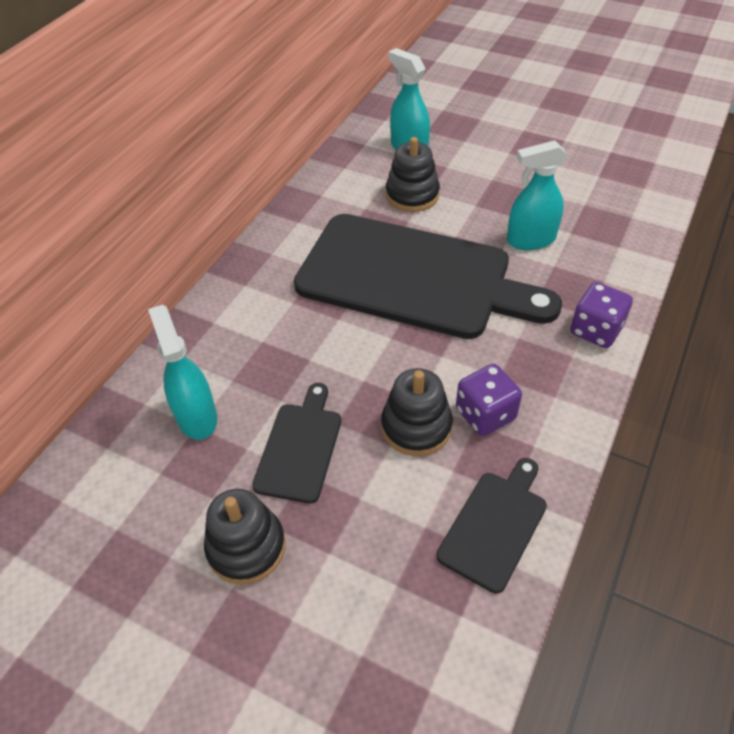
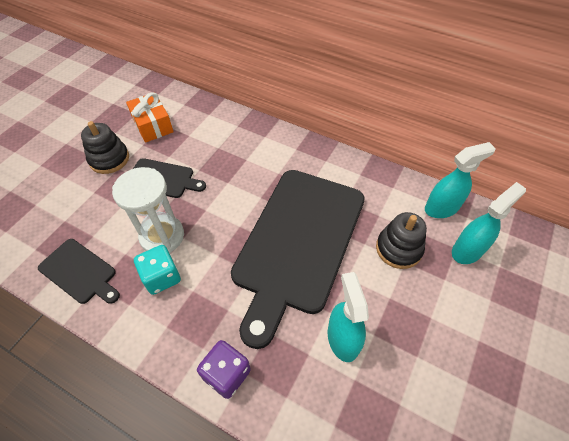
camera: 90 degrees right, 5 degrees up
turquoise spray bottle [148,305,217,440] -> turquoise spray bottle moved to [425,142,496,218]
black stacking toy [381,368,453,456] -> white hourglass [112,167,184,253]
purple dice [456,364,522,436] -> turquoise dice [134,245,181,295]
none -> orange gift [126,92,174,143]

